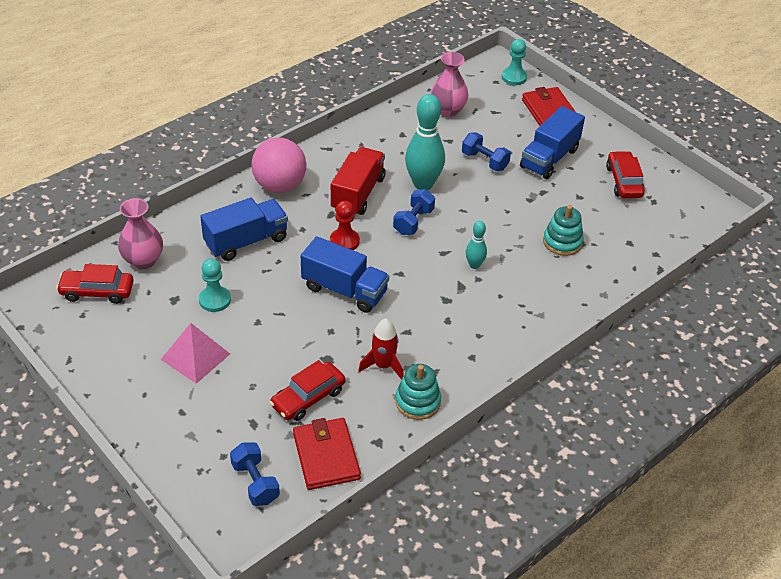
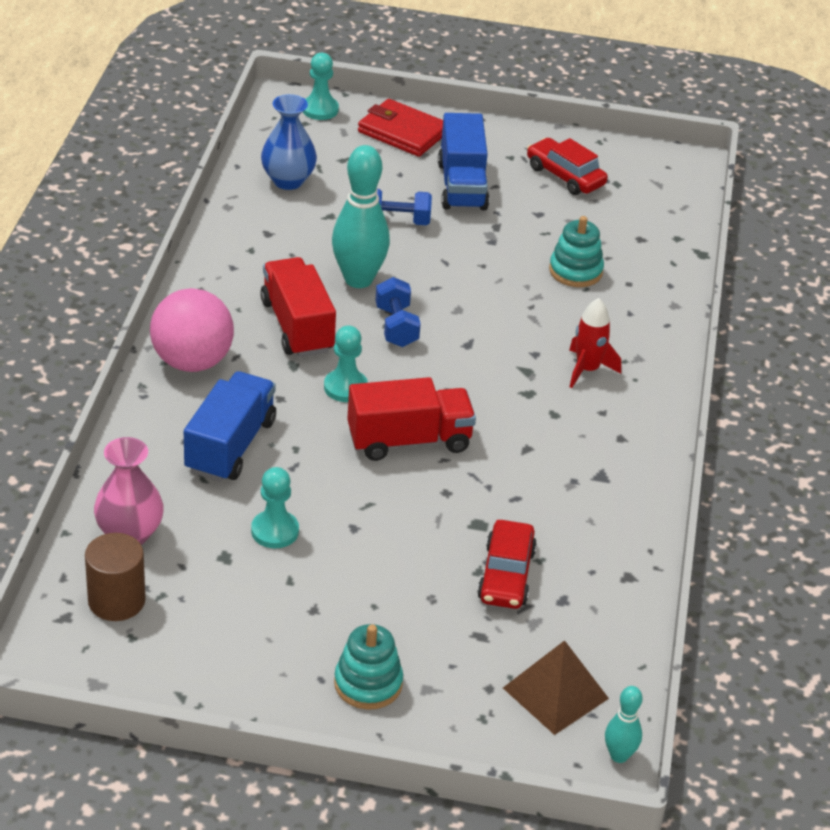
camera: 40 degrees left, 5 degrees down
red car [56,264,134,304] -> brown cylinder [85,533,146,621]
pink pyramid [161,323,230,384] -> none
blue dumbbell [230,442,280,506] -> brown pyramid [503,640,609,735]
red wallet [293,418,361,490] -> none
blue truck [301,236,389,313] -> red truck [347,377,476,461]
red pawn [330,201,360,250] -> turquoise pawn [324,325,368,402]
red rocket [358,318,404,380] -> red rocket moved to [569,298,621,388]
turquoise stacking toy [395,364,441,420] -> turquoise stacking toy moved to [334,624,403,710]
pink vase [431,52,469,117] -> blue vase [261,94,317,190]
turquoise bowling pin [466,221,487,269] -> turquoise bowling pin moved to [605,686,642,763]

